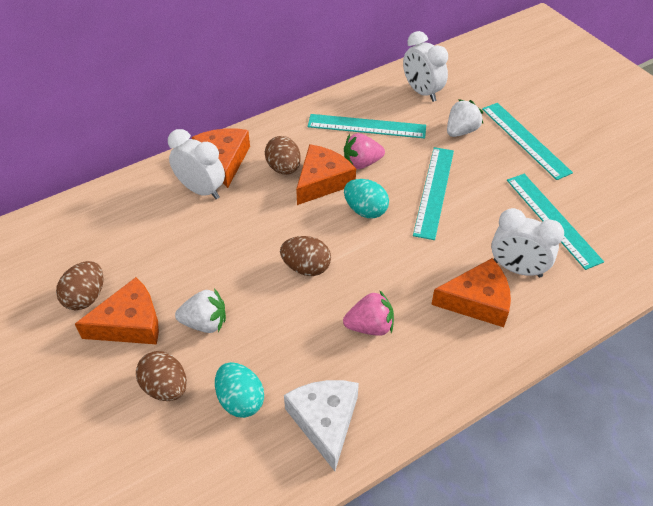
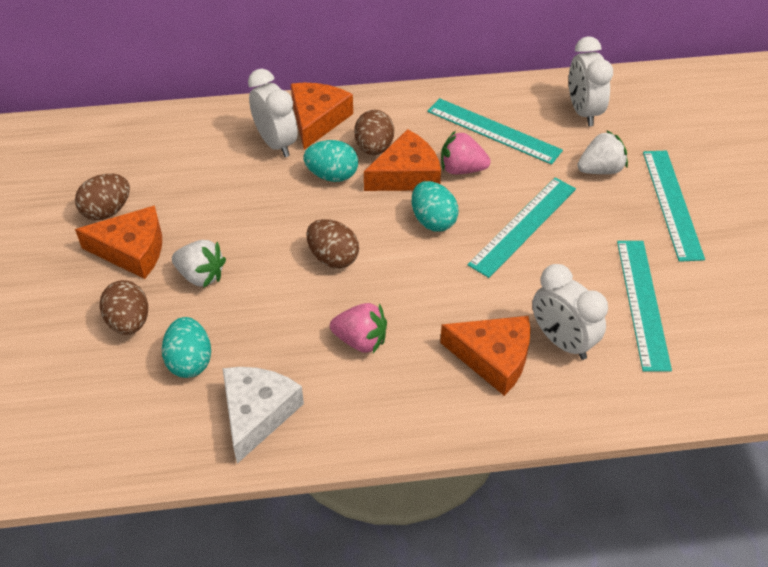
camera: 25 degrees right, 0 degrees up
none -> turquoise egg [304,140,358,182]

